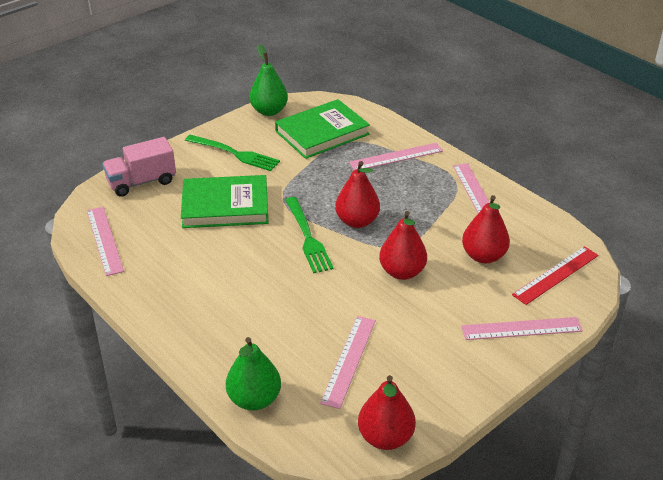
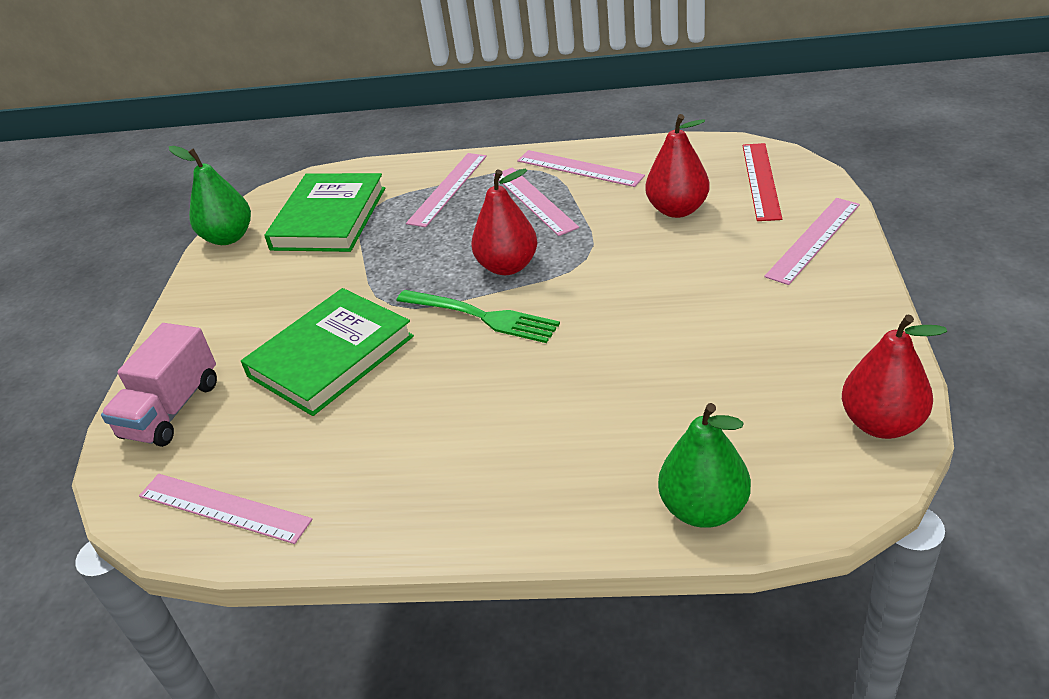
camera: 40 degrees left, 0 degrees up
green fork [185,135,280,171] -> none
pink ruler [320,316,376,409] -> pink ruler moved to [493,167,579,236]
red pear [379,211,427,280] -> none

